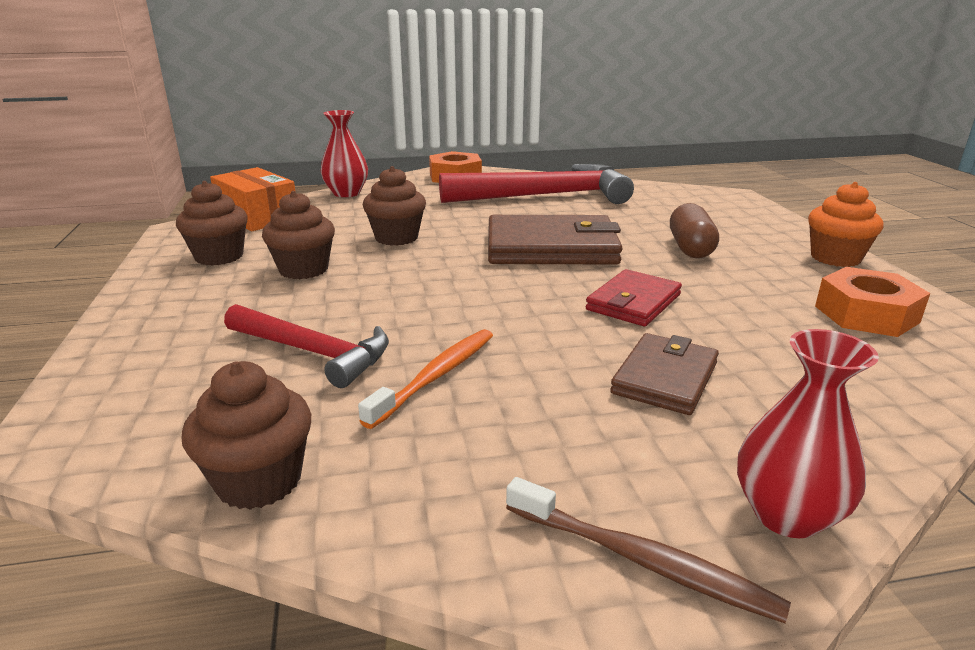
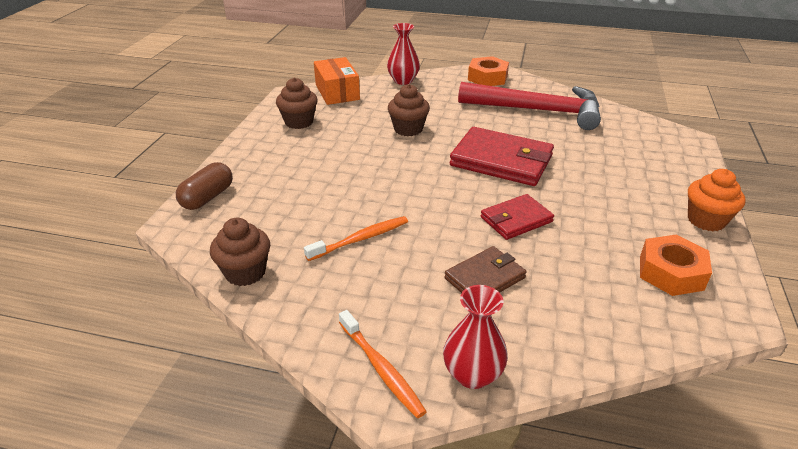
camera: 25 degrees right, 10 degrees up
red hammer [224,304,389,388] -> none
brown cupcake [262,191,335,279] -> none
brown wallet [488,215,622,264] -> red wallet [450,127,554,186]
brown toothbrush [506,477,791,623] -> orange toothbrush [339,310,427,418]
brown capsule [670,203,719,258] -> brown capsule moved to [176,162,233,210]

